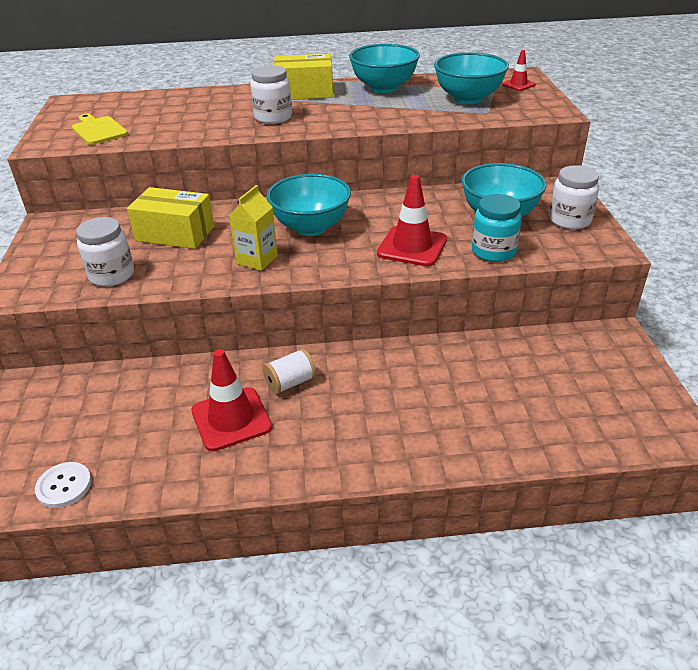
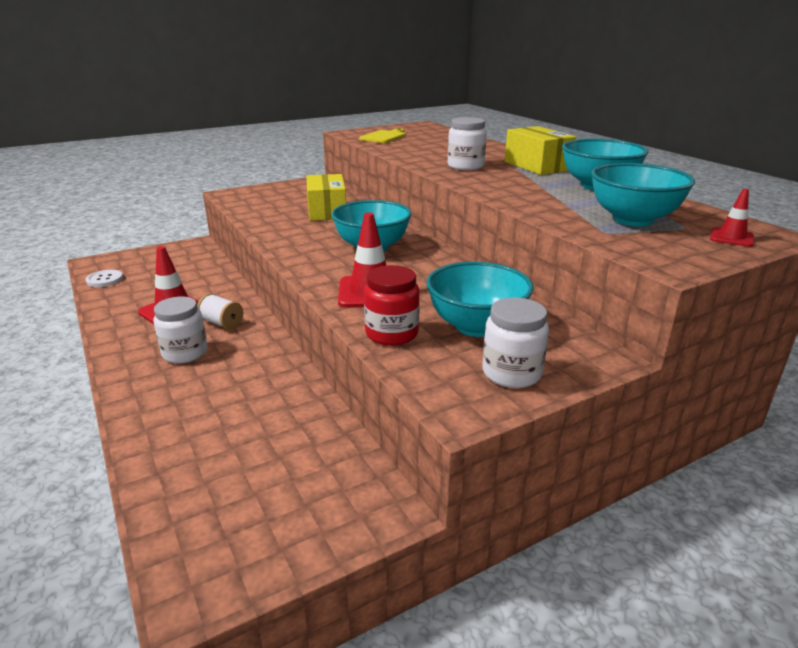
camera: 65 degrees right, 10 degrees down
white jar [76,217,134,287] -> white jar moved to [154,296,208,363]
yellow carton [229,185,278,271] -> none
turquoise jar [472,194,522,262] -> red jar [364,265,420,346]

